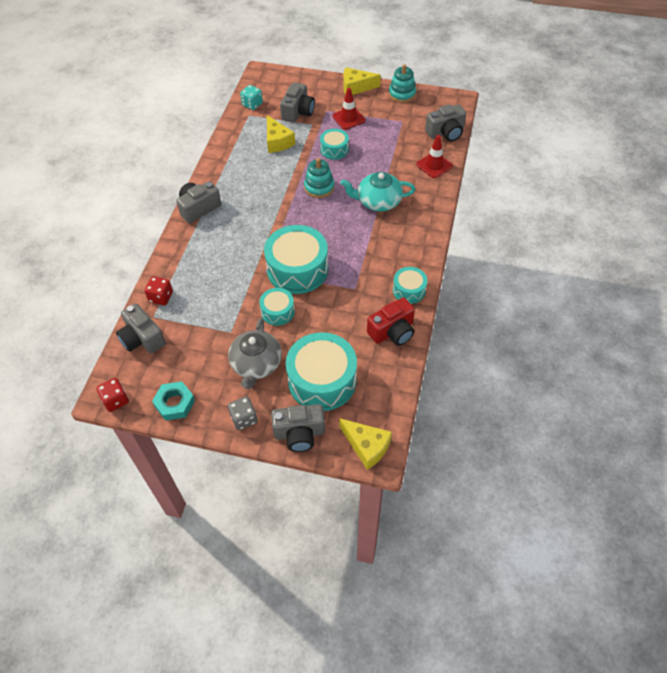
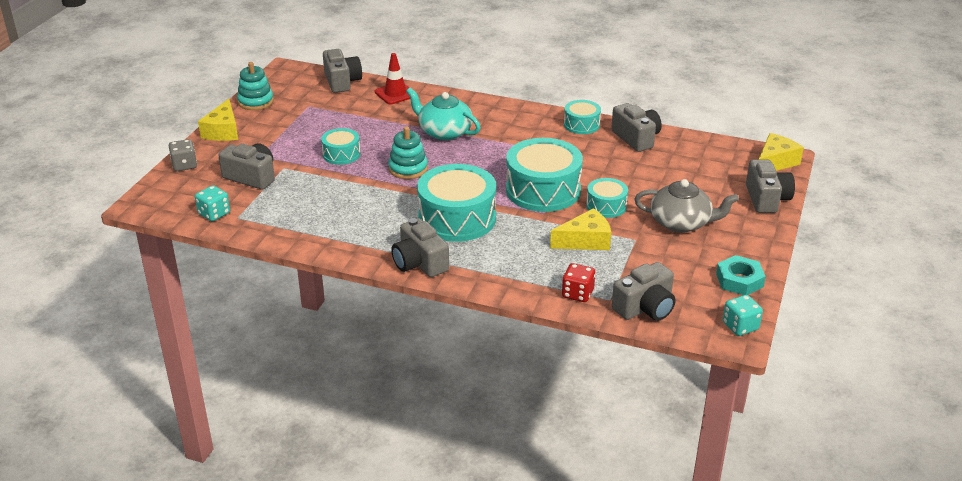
camera: 85 degrees left, 20 degrees down
red dice [97,378,129,412] -> turquoise dice [723,295,763,336]
grey dice [228,396,257,430] -> grey dice moved to [169,139,197,171]
yellow cheese [267,115,295,153] -> yellow cheese moved to [550,208,611,250]
turquoise drum [286,332,357,411] -> turquoise drum moved to [417,164,496,242]
red traffic cone [332,88,366,130] -> none
turquoise teapot [341,172,415,211] -> turquoise teapot turned 120 degrees clockwise [406,88,481,140]
red camera [367,297,415,346] -> grey camera [611,103,662,152]

